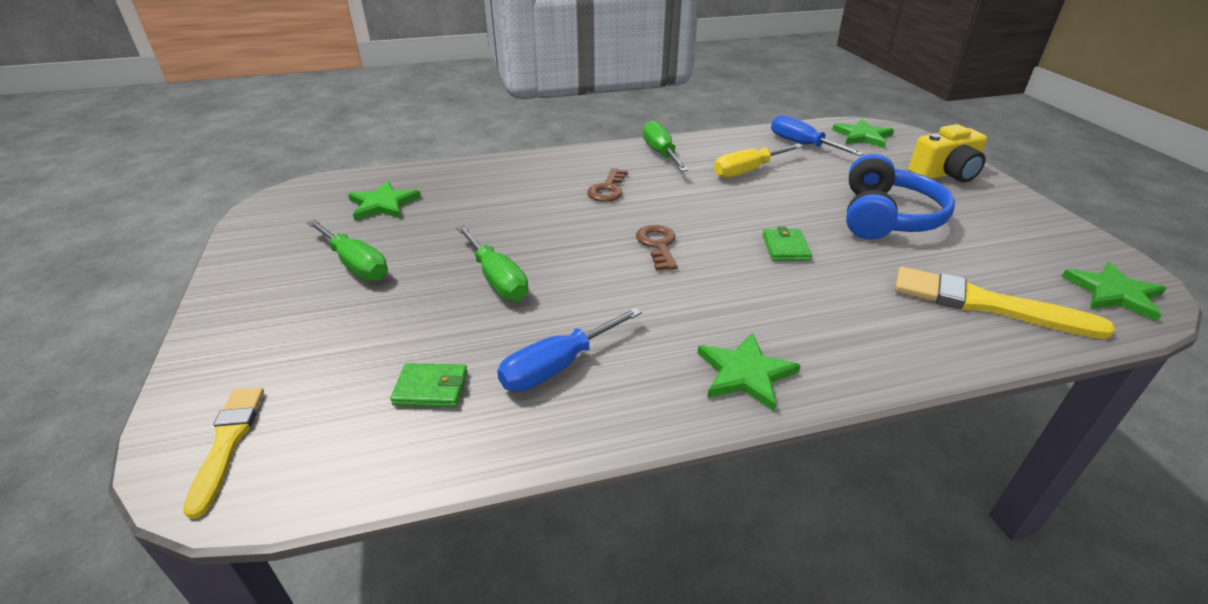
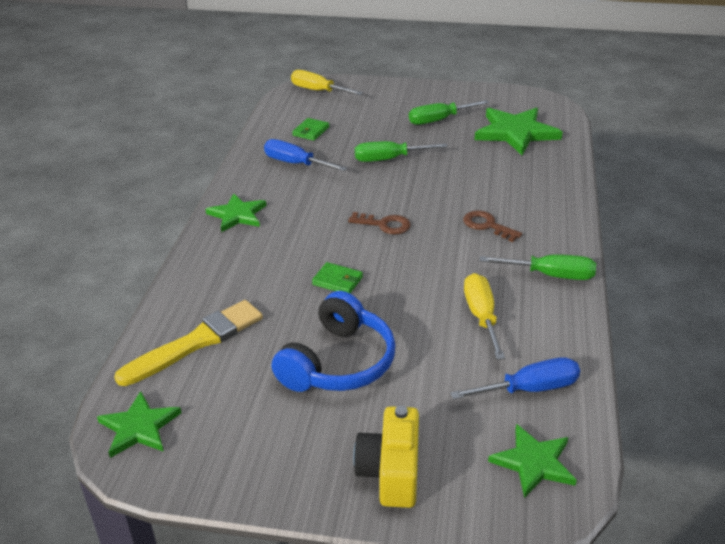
camera: 115 degrees right, 0 degrees up
yellow brush [183,387,264,519] -> yellow screwdriver [291,70,363,95]
green star [348,181,421,221] -> green star [475,108,563,155], size x1.62
blue screwdriver [497,307,642,392] -> blue screwdriver turned 45 degrees counterclockwise [264,139,347,171]
blue headphones [846,154,955,240] -> blue headphones turned 105 degrees counterclockwise [272,291,395,392]

